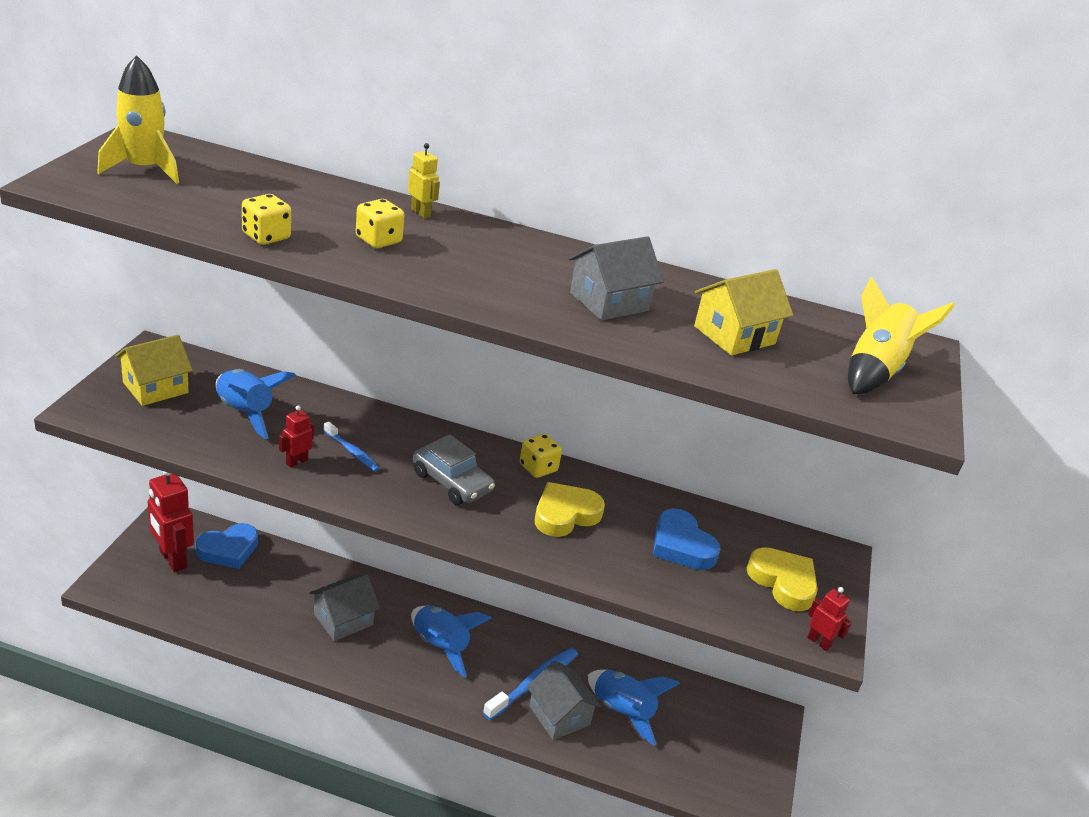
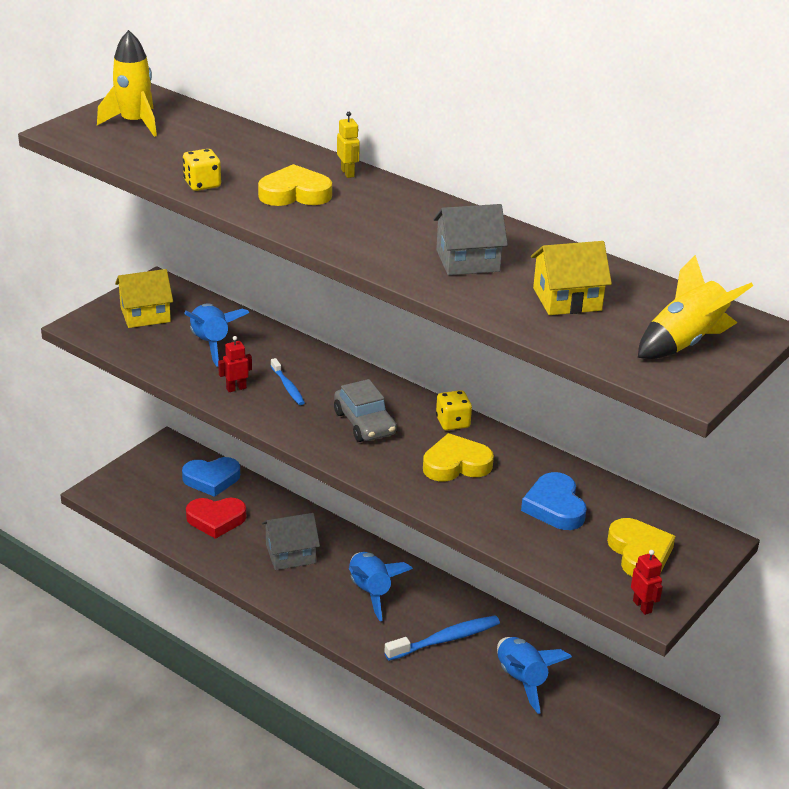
camera: 25 degrees right, 0 degrees up
red robot [148,471,194,572] -> none
yellow dice [356,199,404,248] -> yellow heart [258,164,332,206]
grey house [527,661,601,740] -> none
none -> red heart [186,498,246,539]

